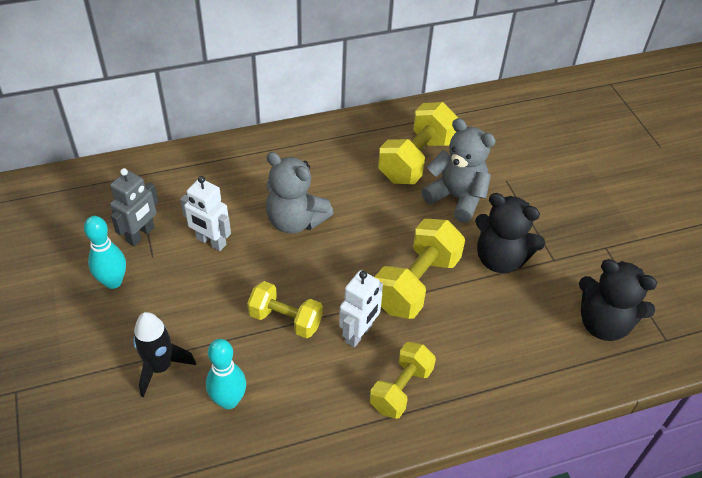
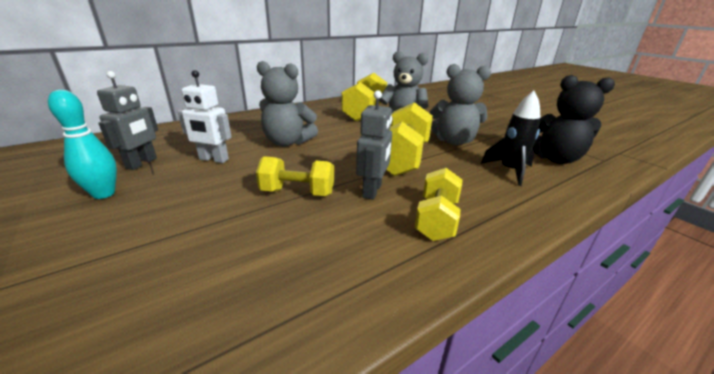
camera: 15 degrees left, 20 degrees down
black rocket [133,312,196,397] -> black rocket moved to [481,91,540,186]
turquoise bowling pin [206,339,246,409] -> none
white robot [339,270,383,347] -> grey robot [356,90,392,200]
black teddy bear [475,193,545,273] -> grey teddy bear [430,64,491,145]

